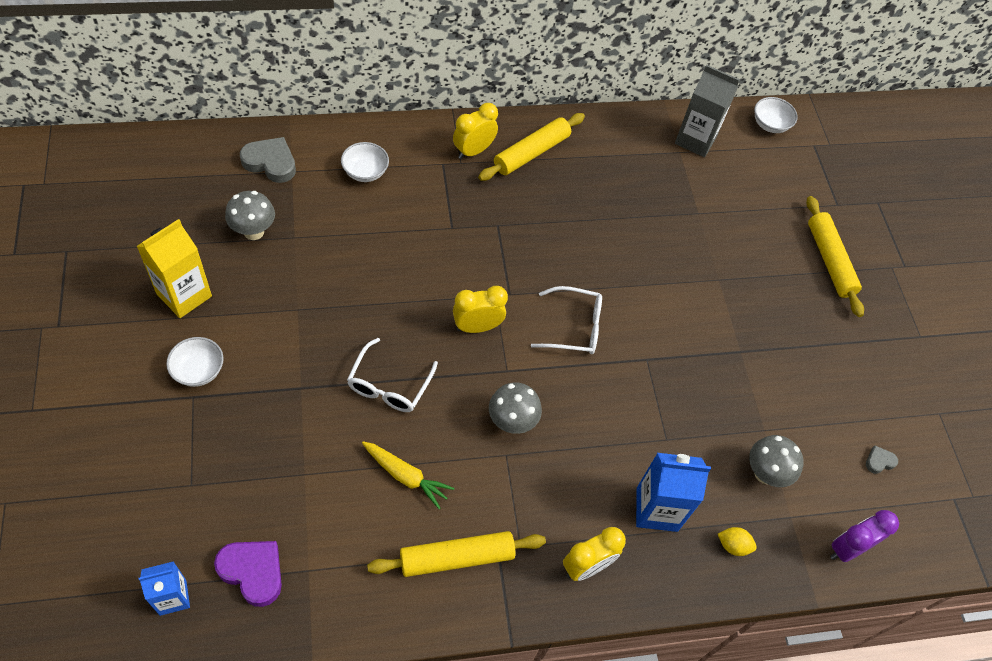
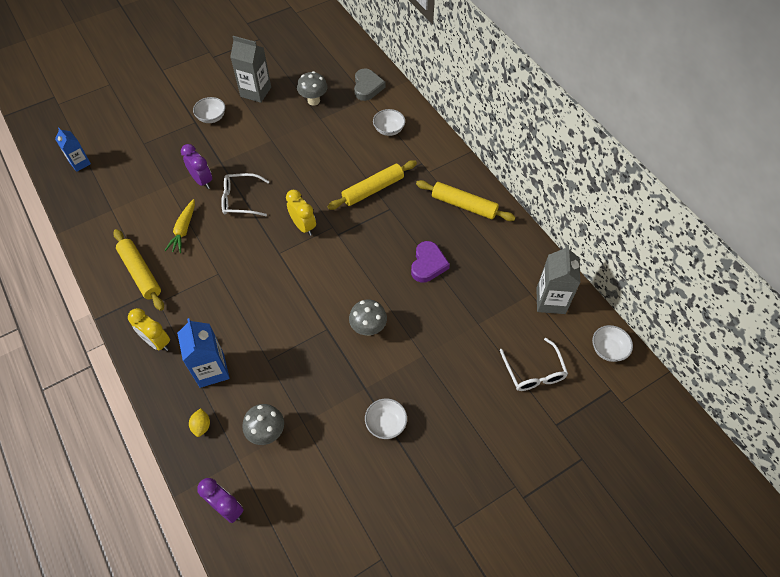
camera: 75 degrees right, 0 degrees up
yellow carton [137,219,212,318] -> grey carton [230,36,271,103]
purple heart [214,541,282,607] -> purple heart moved to [411,241,450,283]
yellow clock [453,103,498,159] -> none
grey mushroom [489,382,542,434] -> grey mushroom moved to [349,299,387,336]
white glasses [531,286,602,354] -> white glasses moved to [500,338,568,391]
yellow rolling pin [806,196,864,317] -> yellow rolling pin moved to [328,160,417,210]
grey heart [866,446,898,474] -> none
none -> purple clock [181,144,212,189]
none -> white bowl [365,398,407,439]

